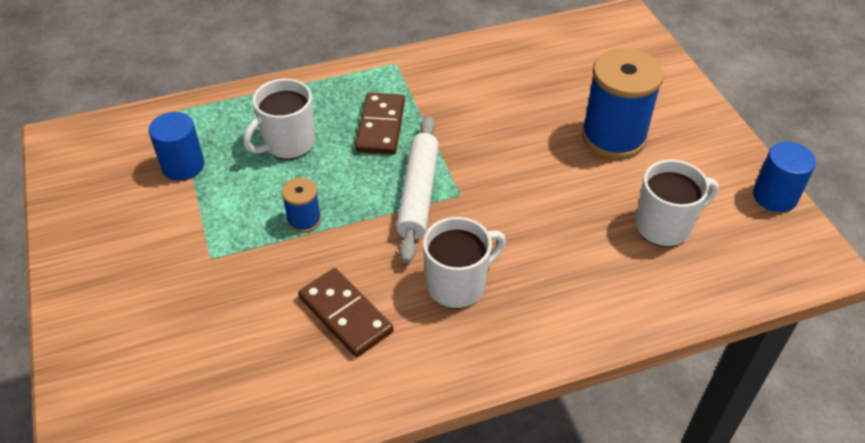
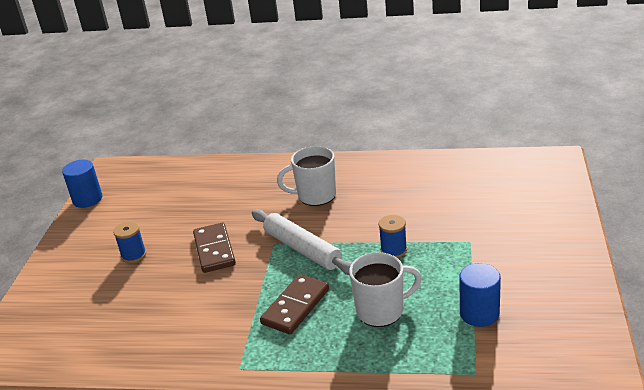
camera: 150 degrees left, 15 degrees down
brown domino [298,268,393,357] -> brown domino moved to [193,223,236,273]
white rolling pin [396,116,439,263] -> white rolling pin turned 75 degrees counterclockwise [252,209,352,275]
blue spool [582,49,664,159] -> blue spool [113,221,146,263], size x0.48
white mug [635,160,719,247] -> none

